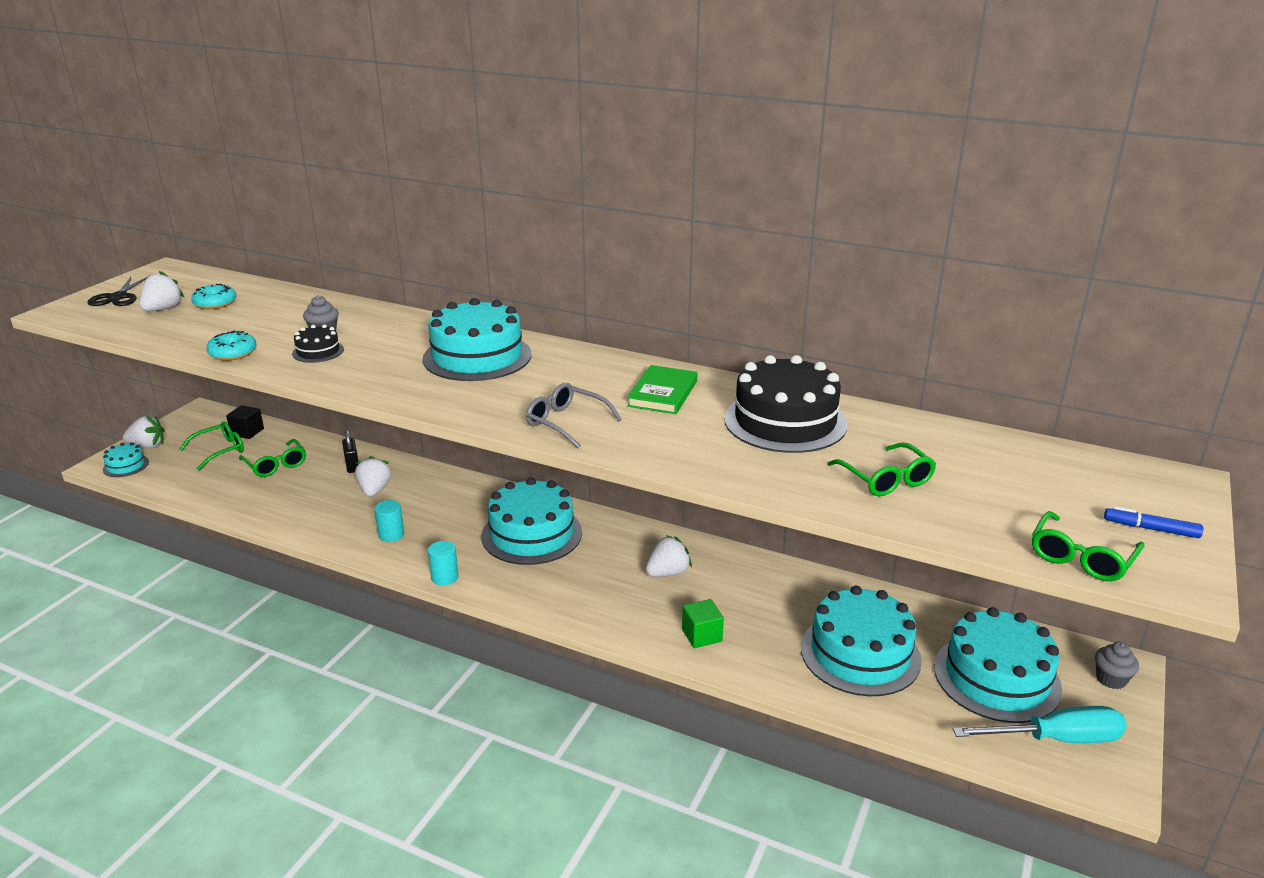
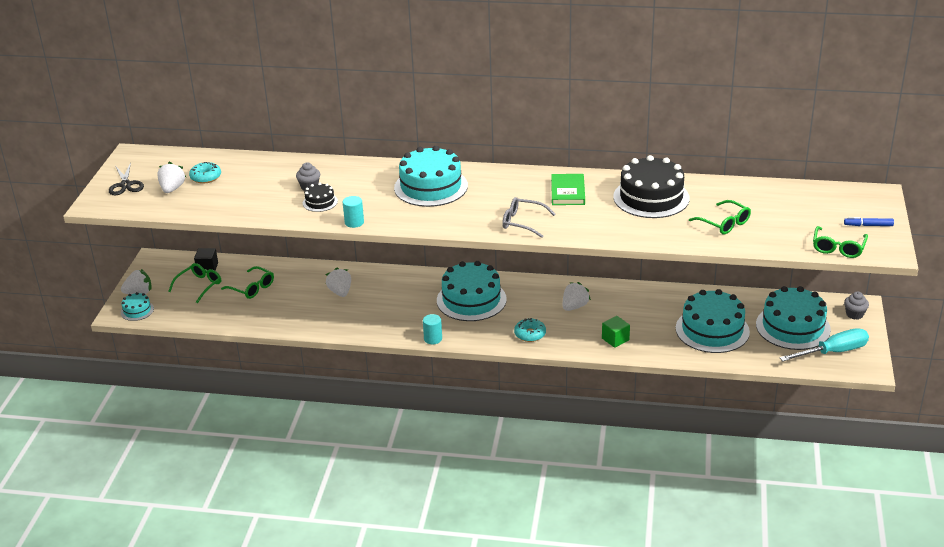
camera: 15 degrees left, 5 degrees up
turquoise donut [206,331,257,361] -> turquoise donut moved to [514,318,546,342]
black padlock [342,430,358,473] -> none
turquoise cylinder [374,500,404,542] -> turquoise cylinder moved to [343,196,364,228]

